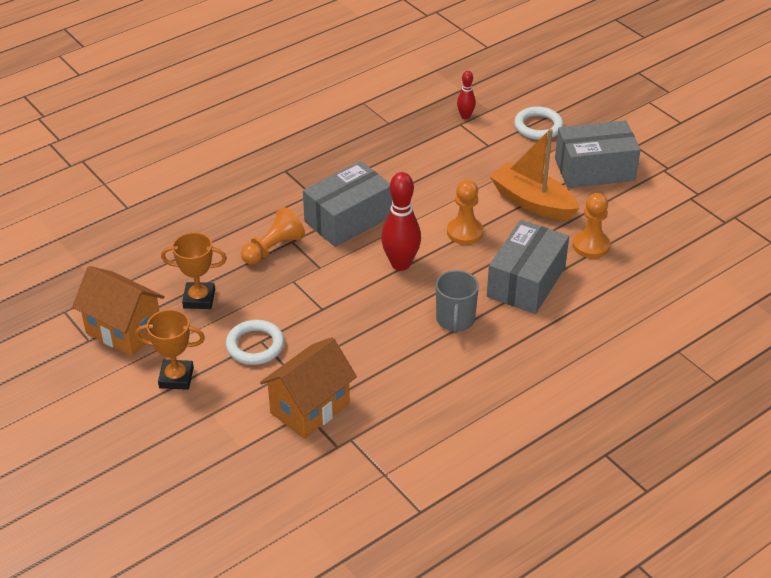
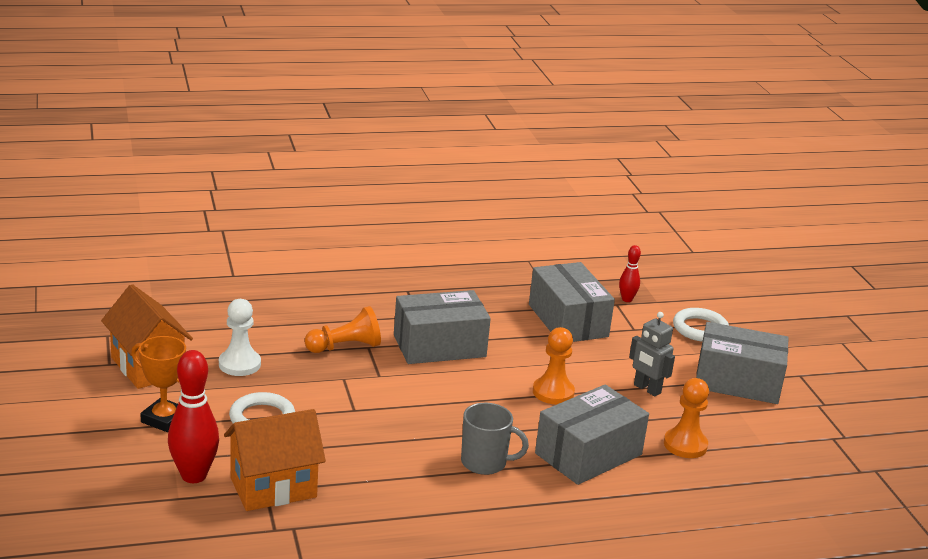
camera: 20 degrees right, 15 degrees down
orange trophy [161,232,227,309] -> white pawn [219,299,261,376]
red bowling pin [381,172,421,271] -> red bowling pin moved to [168,350,219,483]
grey mug [436,270,479,333] -> grey mug turned 105 degrees counterclockwise [461,403,529,475]
orange boat [490,128,579,220] -> grey robot [629,312,675,396]
none -> grey box [529,262,615,342]

